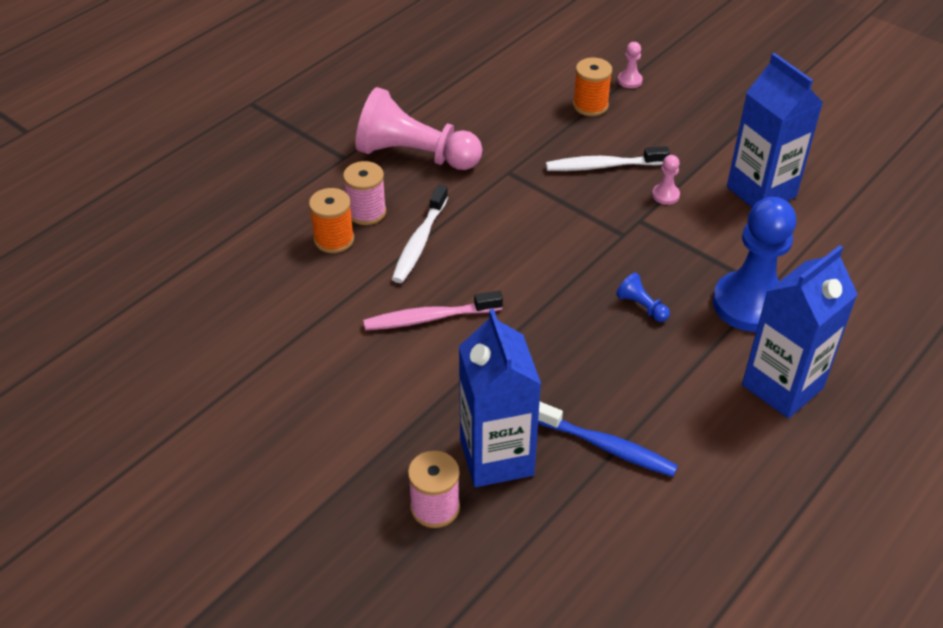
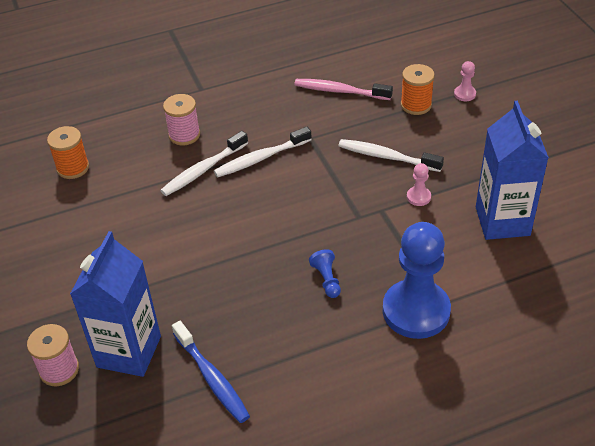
camera: 30 degrees right, 0 degrees up
orange spool [309,188,354,253] -> orange spool moved to [47,126,89,179]
pink pawn [355,87,482,170] -> none
pink toothbrush [363,291,503,330] -> pink toothbrush moved to [294,79,393,100]
blue carton [742,245,858,418] -> none
none -> white toothbrush [214,127,312,177]

